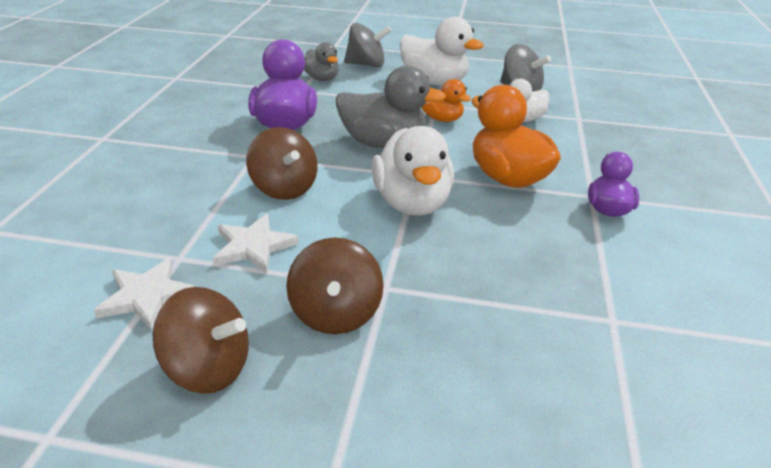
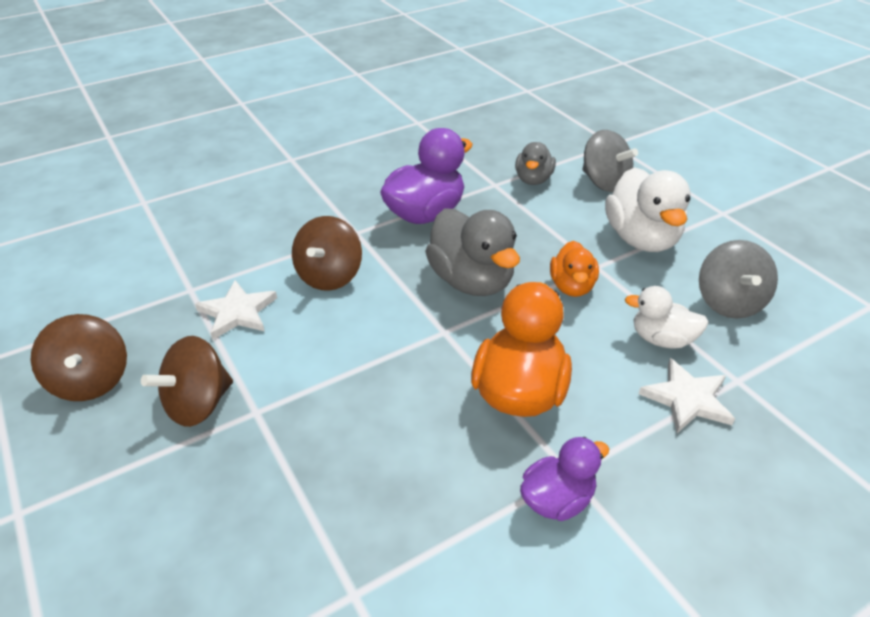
camera: 50 degrees right, 5 degrees up
white star [94,258,196,330] -> white star moved to [639,358,735,433]
white duck [372,126,454,216] -> none

